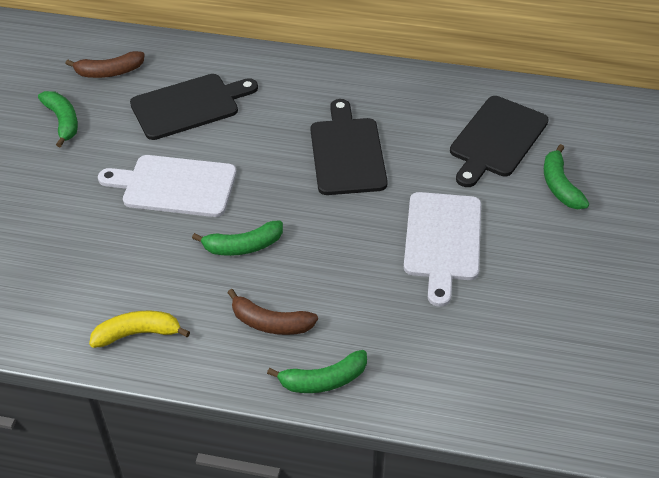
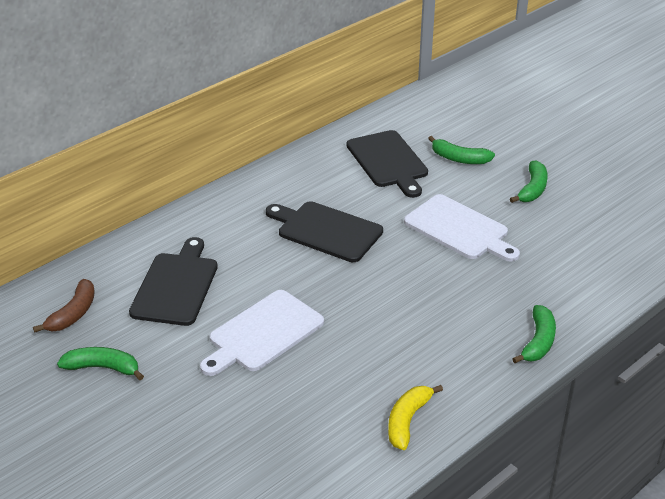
camera: 55 degrees left, 10 degrees down
green banana [192,220,283,256] -> green banana moved to [510,160,548,203]
brown banana [227,289,318,335] -> none

